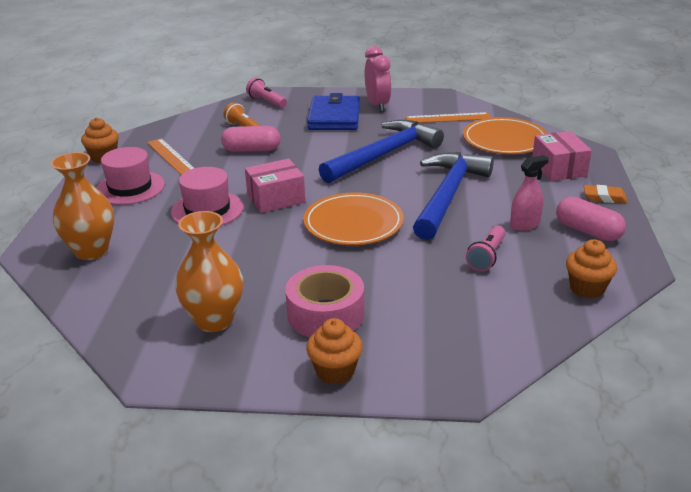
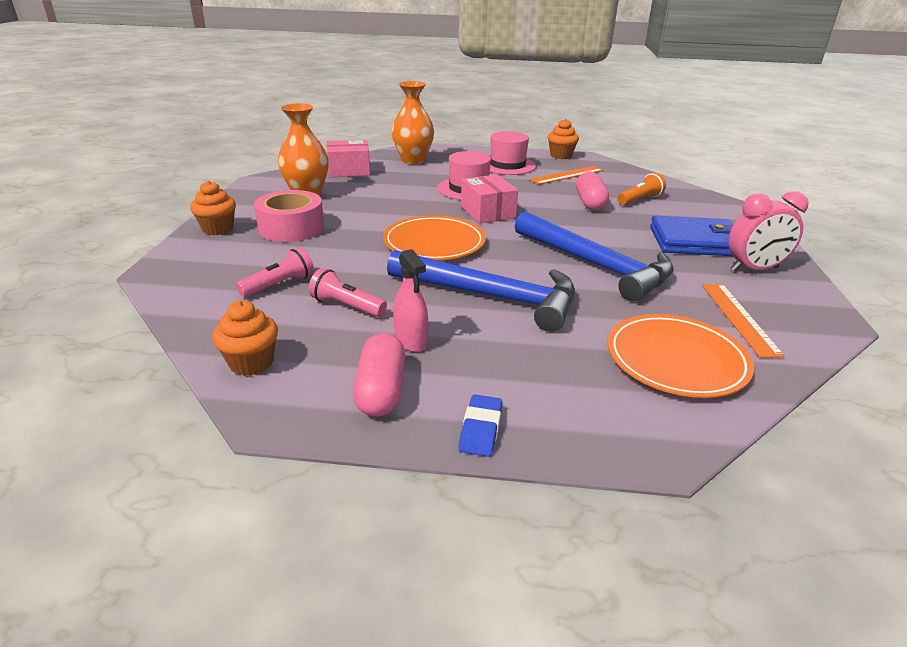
camera: 90 degrees right, 0 degrees up
pink flashlight [246,78,287,108] -> pink flashlight moved to [236,247,314,297]
pink box [532,131,592,181] -> pink box moved to [327,140,370,177]
pink capsule [556,197,626,241] -> pink capsule turned 45 degrees counterclockwise [353,333,405,417]
orange eraser [584,185,628,203] -> blue eraser [459,394,503,457]

